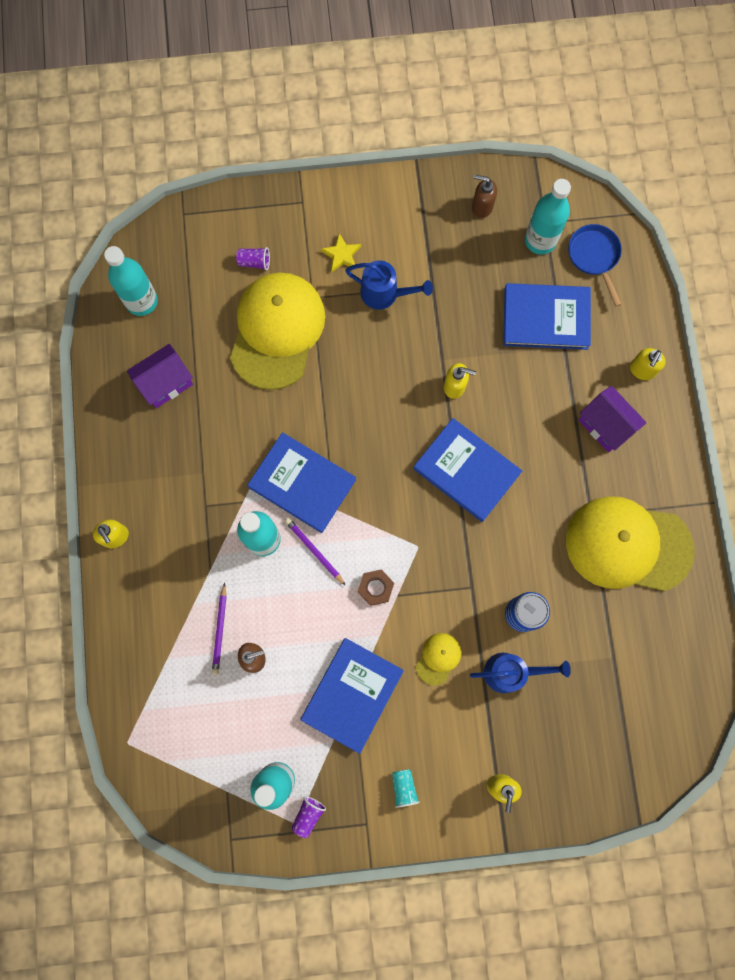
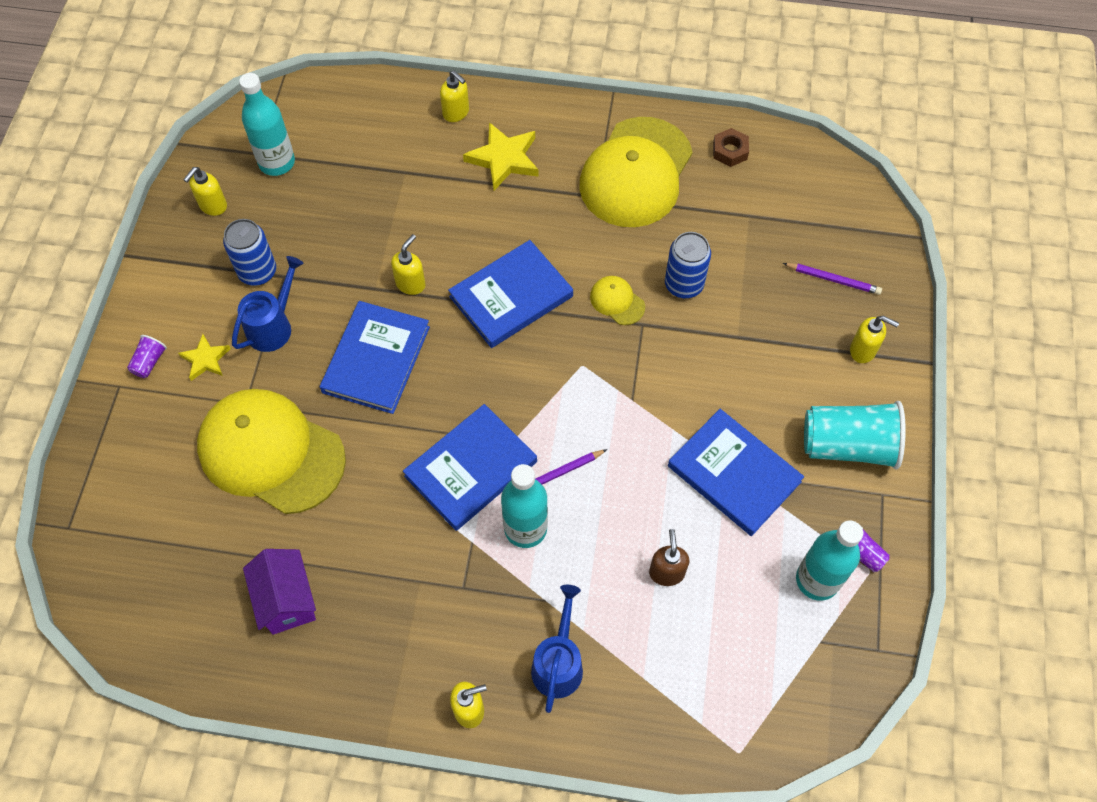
camera: 75 degrees left, 15 degrees down
turquoise bottle [104,246,158,316] -> none
purple pencil [212,583,227,675] -> purple pencil moved to [783,263,882,295]
purple cup [236,247,270,270] -> purple cup moved to [127,335,167,378]
brown nut [358,569,394,606] -> brown nut moved to [713,128,749,167]
turquoise cup [392,769,420,808] -> turquoise cup [804,401,906,470], size x2.33
yellow cap [416,633,461,686] -> yellow cap moved to [590,276,645,325]
blue watering can [470,653,571,693] -> blue watering can moved to [531,585,583,713]
brown soap dispenser [472,174,497,218] -> yellow soap dispenser [183,167,227,216]
blue book [503,283,591,350] -> blue book moved to [320,301,430,414]
blue pan [568,224,622,307] -> none
purple house [579,386,647,452] -> yellow star [463,122,539,191]
none -> blue can [223,219,276,286]

